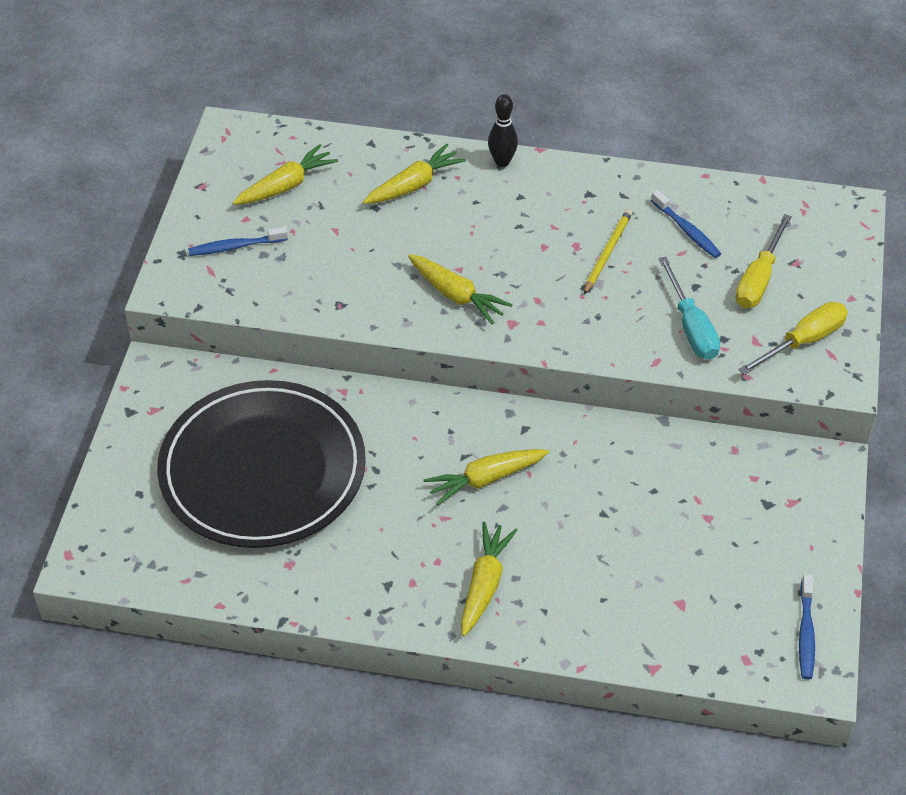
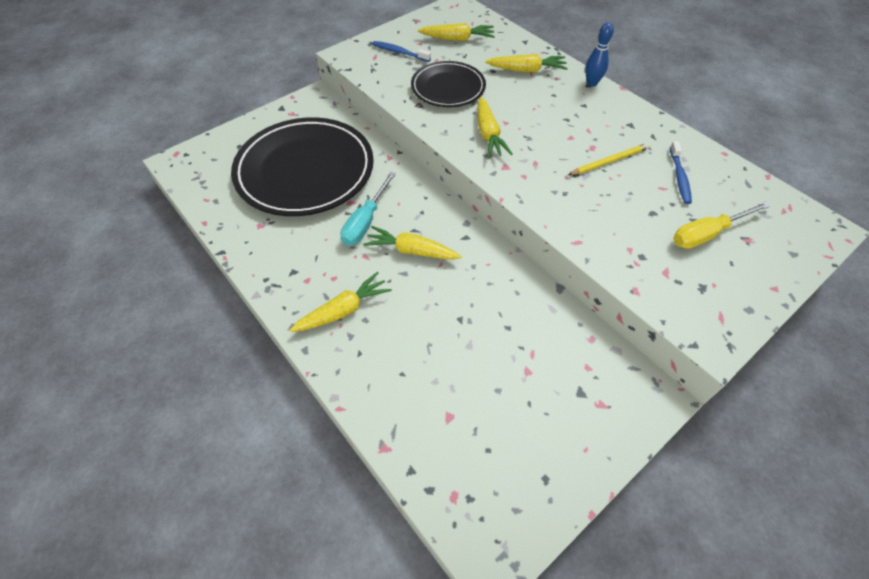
camera: 40 degrees right, 5 degrees up
black bowling pin [488,94,518,167] -> blue bowling pin [585,22,614,87]
turquoise screwdriver [659,257,720,360] -> turquoise screwdriver moved to [340,172,396,246]
yellow screwdriver [738,302,848,375] -> none
blue toothbrush [799,574,815,679] -> none
none -> black plate [411,61,486,107]

